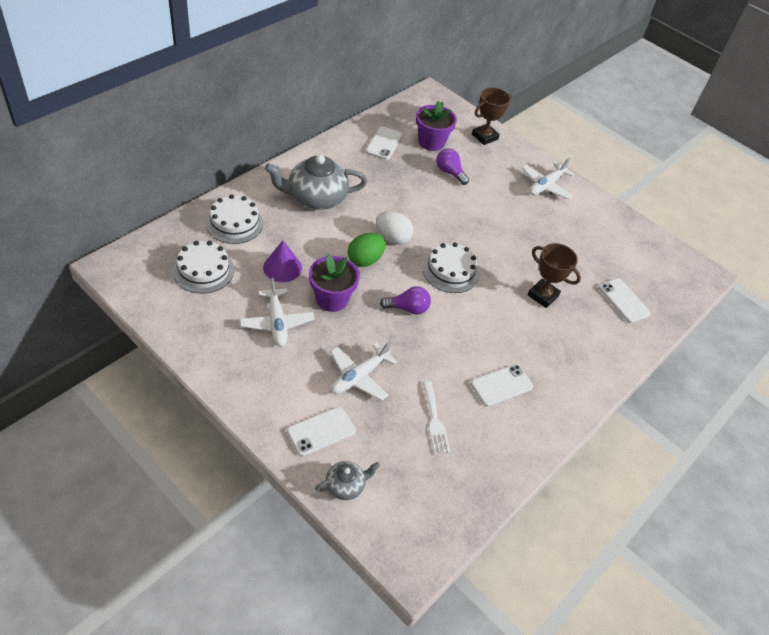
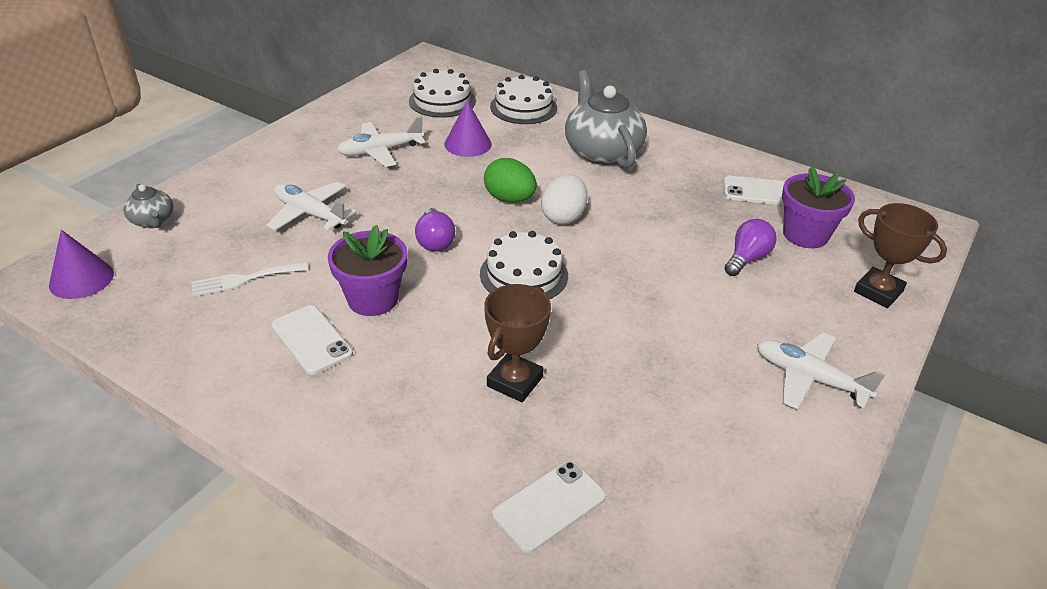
camera: 85 degrees right, 10 degrees down
white phone [287,407,356,456] -> none
purple flower pot [309,254,360,312] -> purple flower pot moved to [328,225,407,316]
none -> purple cone [49,230,114,299]

